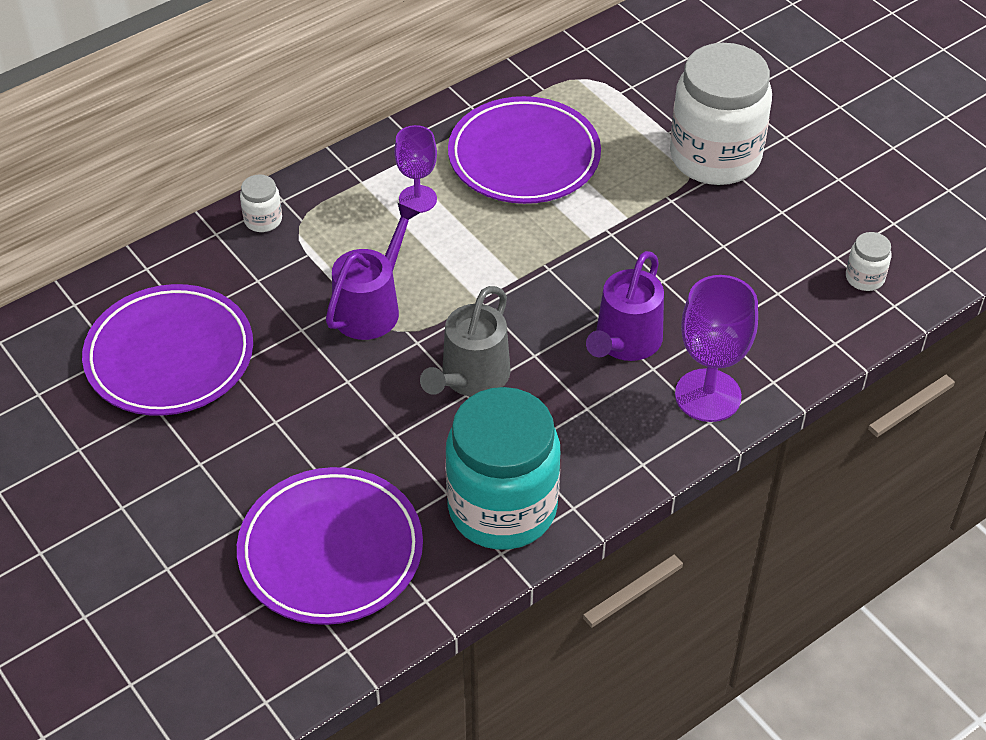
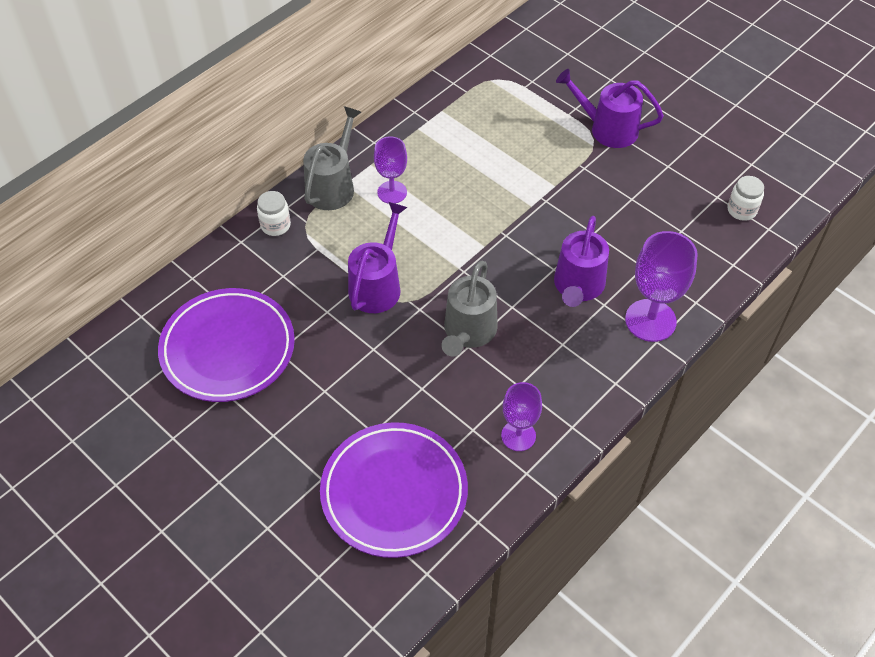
camera: 10 degrees left, 5 degrees up
turquoise jar [446,387,560,550] -> purple goblet [501,382,542,451]
purple plate [448,96,601,204] -> none
white jar [670,43,772,185] -> purple watering can [556,69,664,148]
none -> grey watering can [303,106,361,210]

